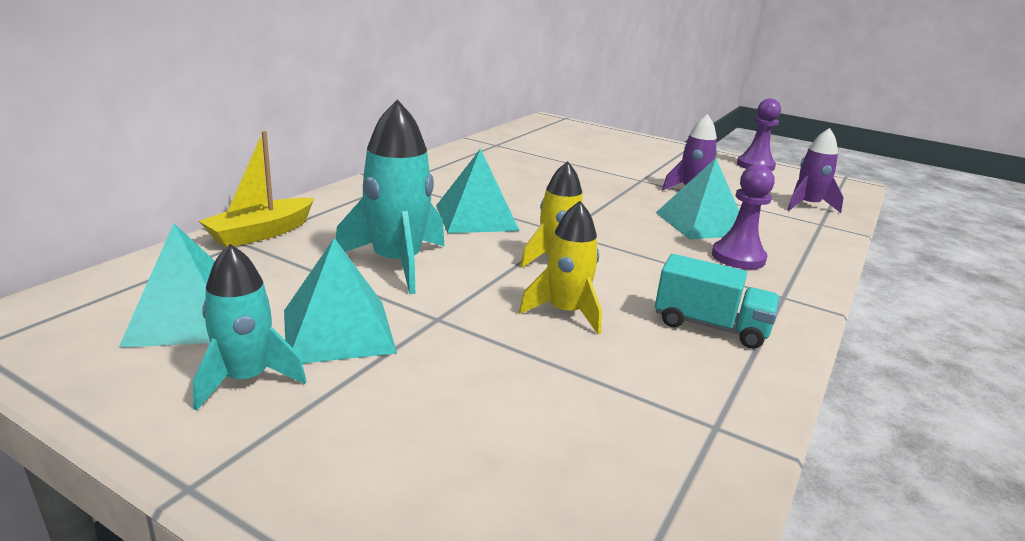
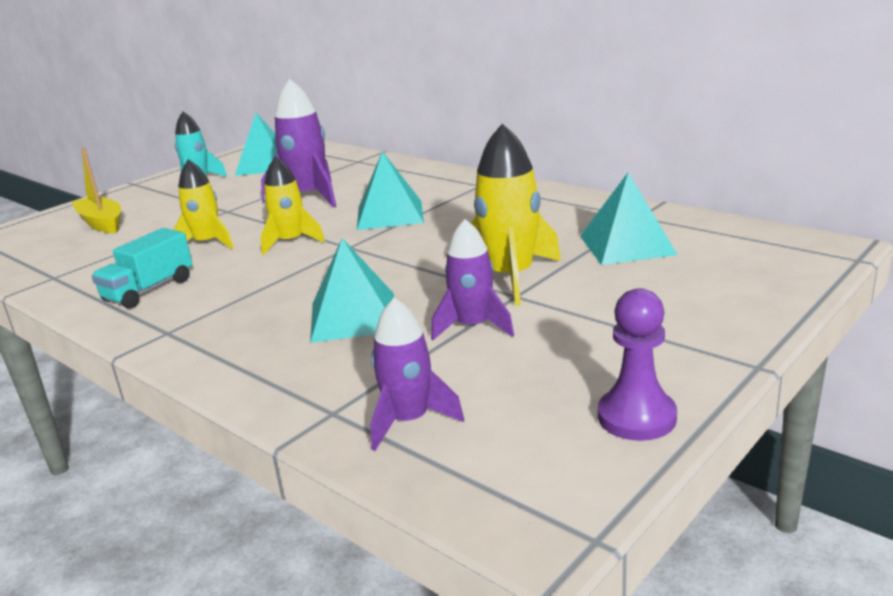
camera: 105 degrees right, 0 degrees up
yellow boat [199,131,314,247] -> yellow boat moved to [72,148,121,233]
turquoise pyramid [284,238,397,364] -> turquoise pyramid moved to [580,172,678,265]
turquoise rocket [336,99,445,294] -> purple rocket [261,79,336,207]
purple pawn [712,165,775,269] -> none
none -> yellow rocket [471,123,561,306]

